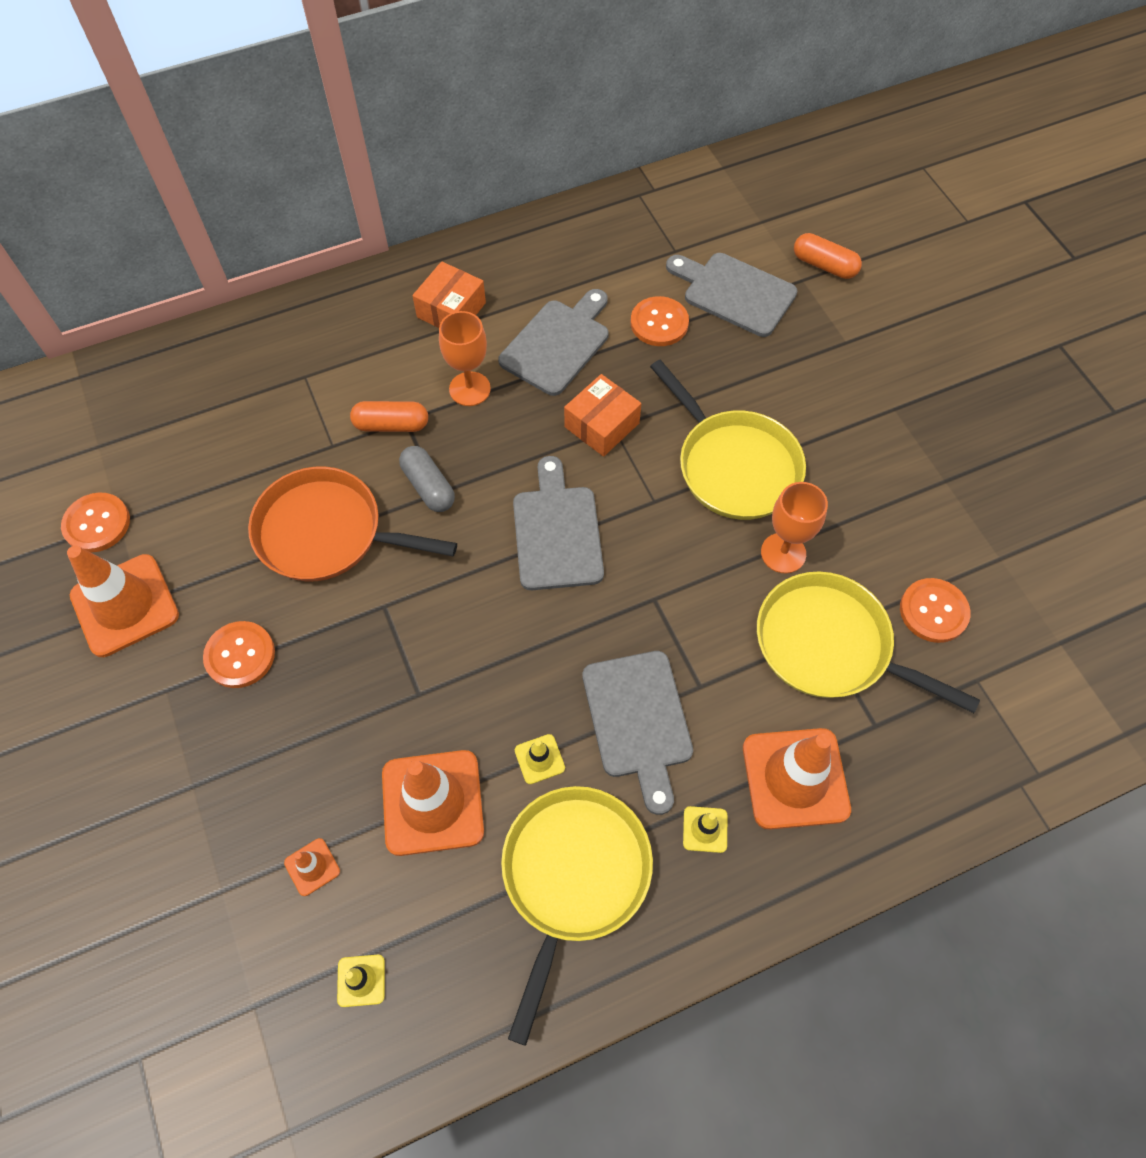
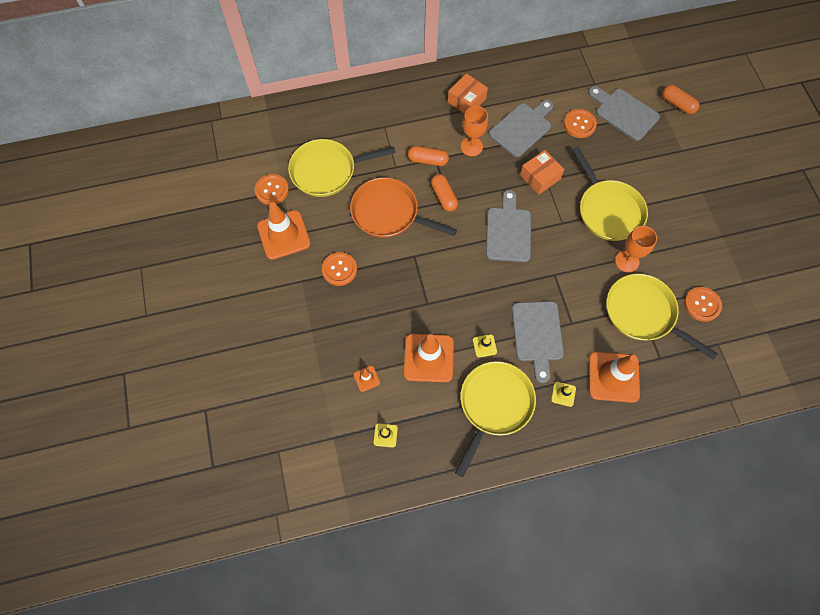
camera: 10 degrees right, 5 degrees up
grey capsule [399,446,455,512] -> orange capsule [431,174,458,212]
none -> yellow pan [288,139,396,197]

